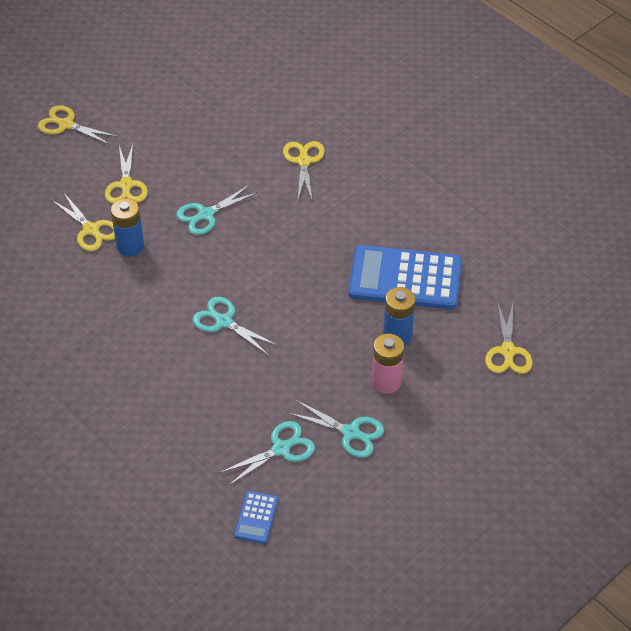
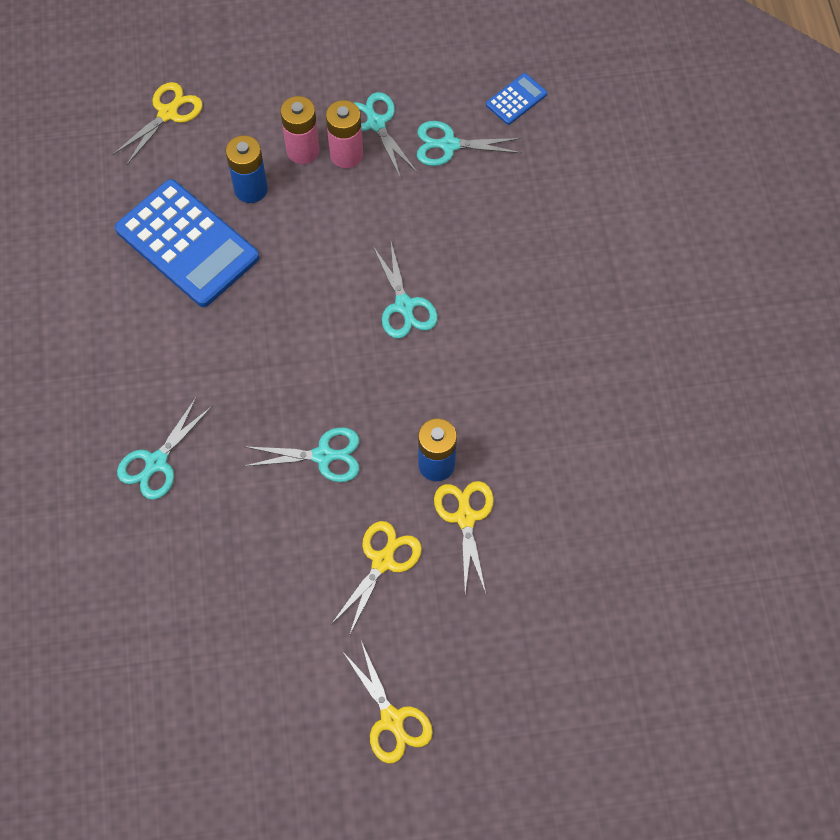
camera: 145 degrees left, 15 degrees up
yellow scissors [283,141,325,200] -> turquoise scissors [117,396,212,500]
none -> pink battery [326,100,363,168]

